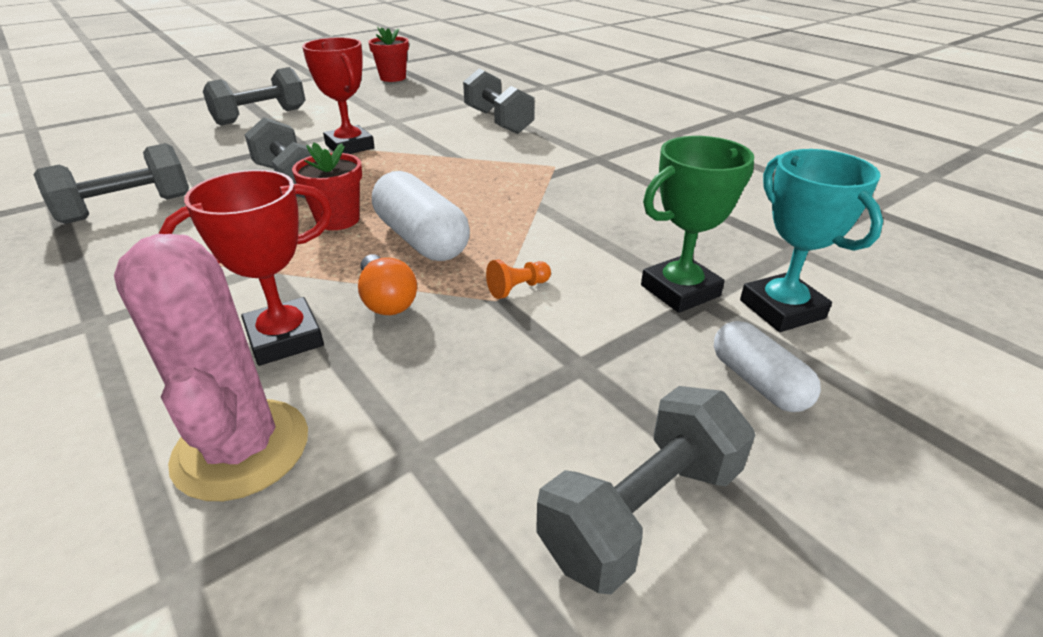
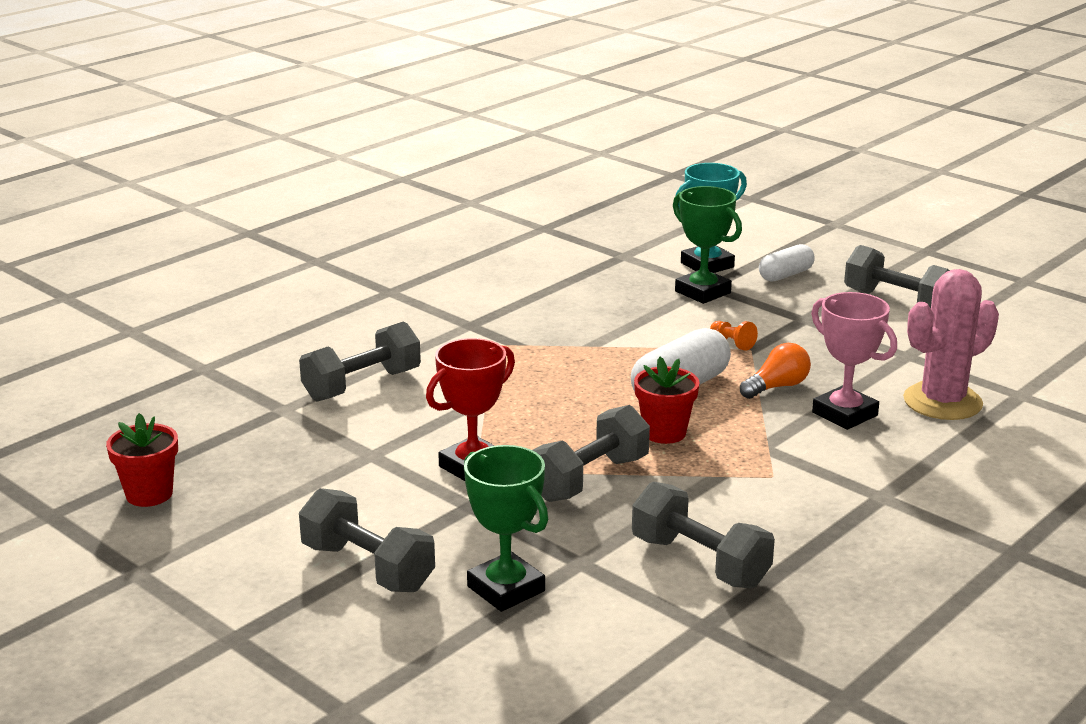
camera: 100 degrees left, 10 degrees down
red trophy [159,170,333,366] -> pink trophy [811,292,897,430]
none -> green trophy [464,445,548,612]

